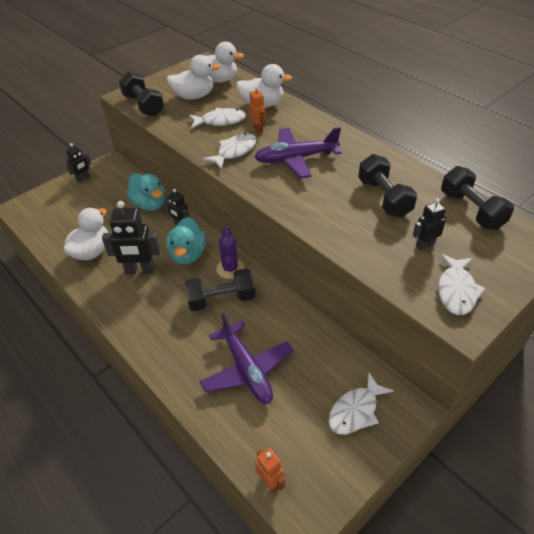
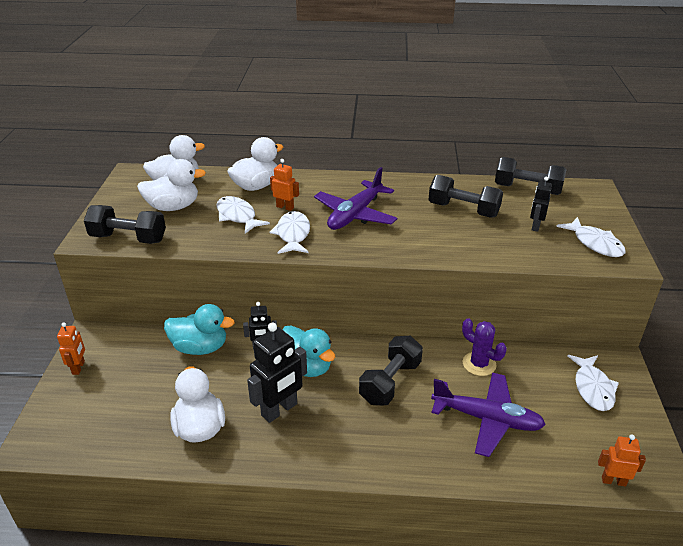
camera: 45 degrees left, 10 degrees down
black robot [66,143,91,183] -> orange robot [57,322,85,375]
white duck [166,55,220,100] -> white duck turned 45 degrees clockwise [137,159,206,211]
white fish [189,108,246,129] -> white fish turned 75 degrees counterclockwise [217,196,270,234]
purple cactus [216,227,244,279] -> purple cactus moved to [462,318,507,376]

